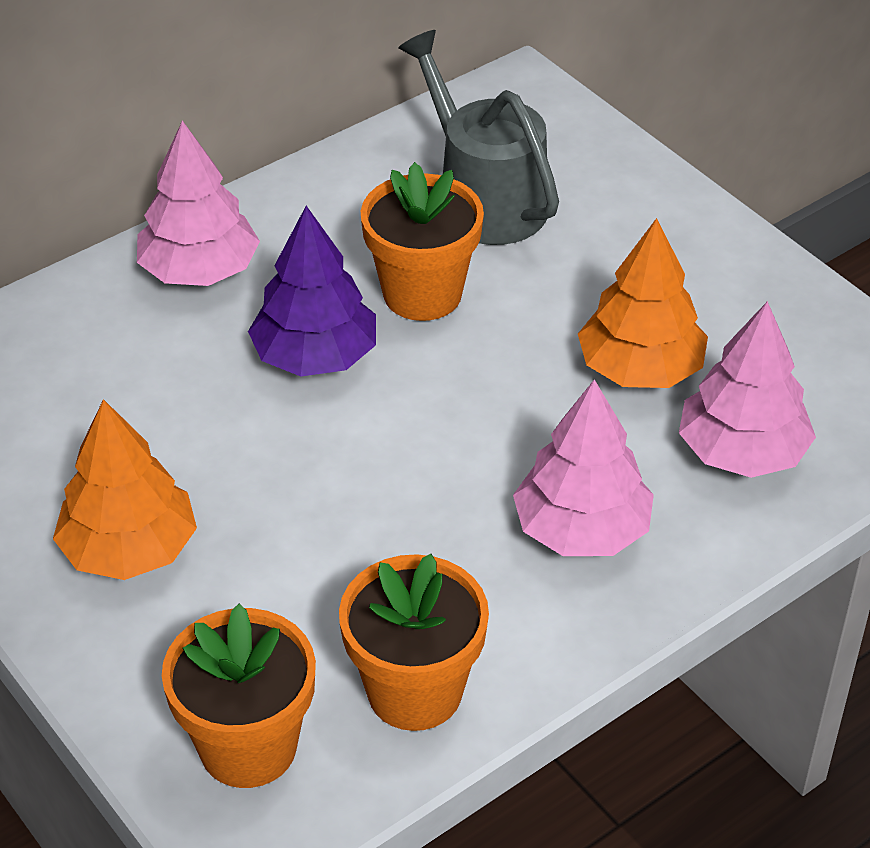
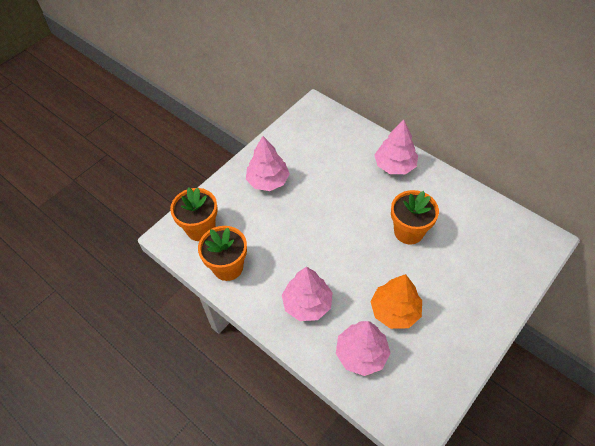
camera: 80 degrees right, 10 degrees up
orange tree [53,399,197,580] -> pink tree [246,136,290,191]
purple tree [248,206,376,377] -> none
grey watering can [398,30,559,245] -> none

